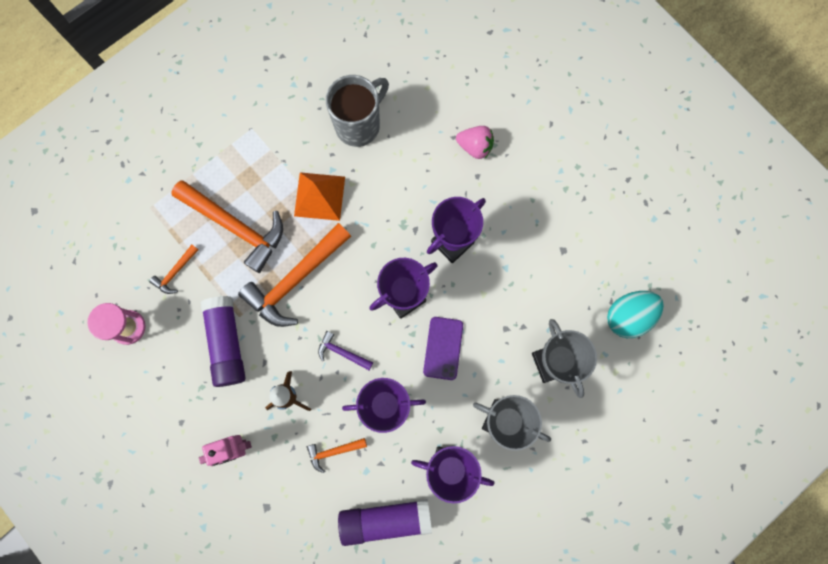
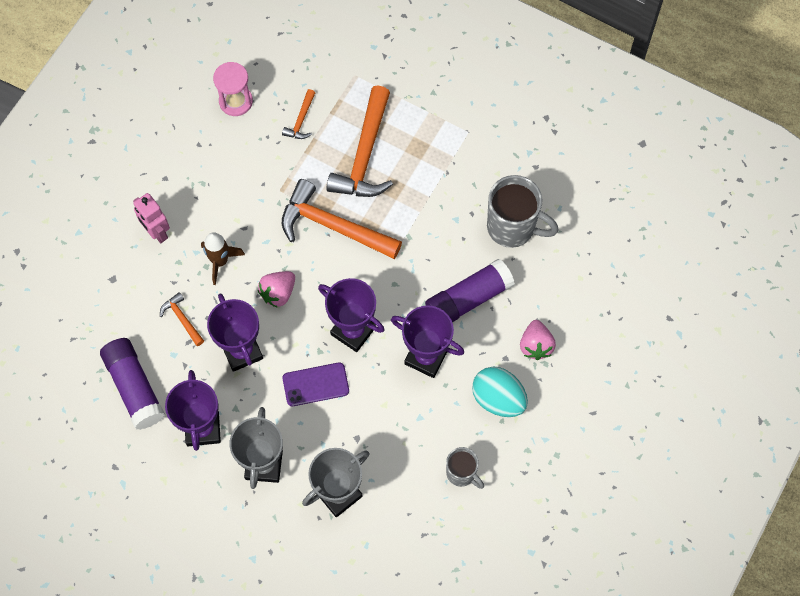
camera: 70 degrees right, 10 degrees down
orange hammer [149,245,198,294] -> orange hammer turned 90 degrees counterclockwise [282,89,315,139]
purple glue stick [200,296,245,387] -> purple glue stick moved to [425,259,515,322]
orange pyramid [294,172,345,221] -> none
purple hammer [318,331,373,370] -> pink strawberry [258,271,295,308]
turquoise egg [607,291,664,338] -> turquoise egg moved to [472,366,528,417]
none -> grey mug [446,447,484,489]

